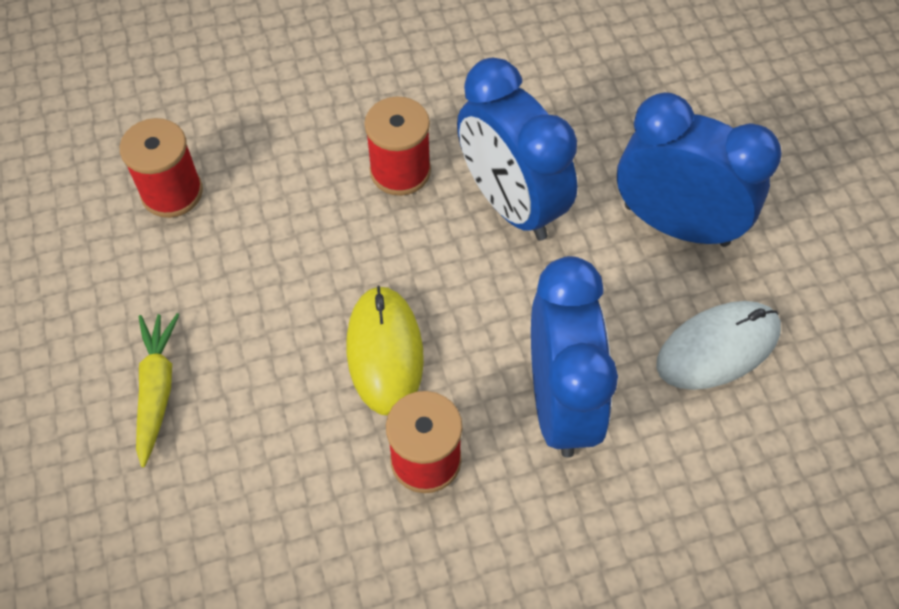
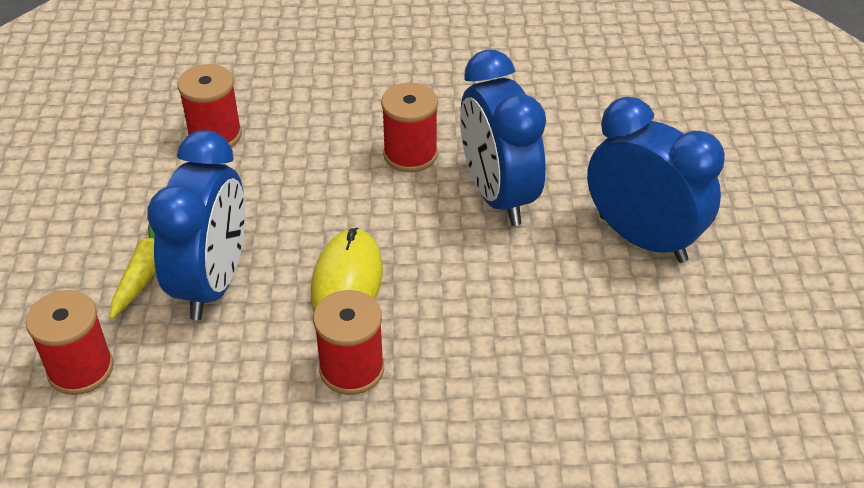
camera: 15 degrees right, 15 degrees down
blue clock [531,256,618,457] -> blue clock moved to [147,130,245,320]
white mouse [656,301,781,390] -> none
none -> red spool [26,290,114,395]

